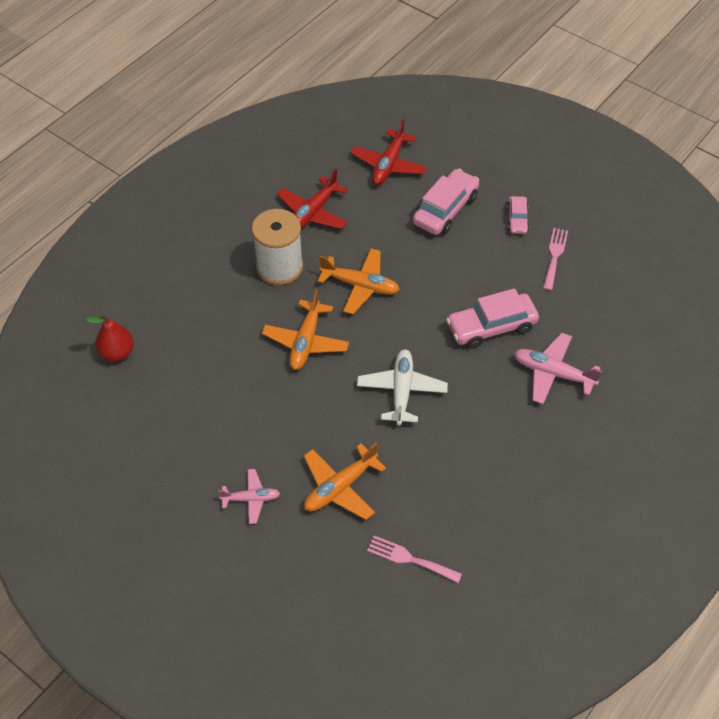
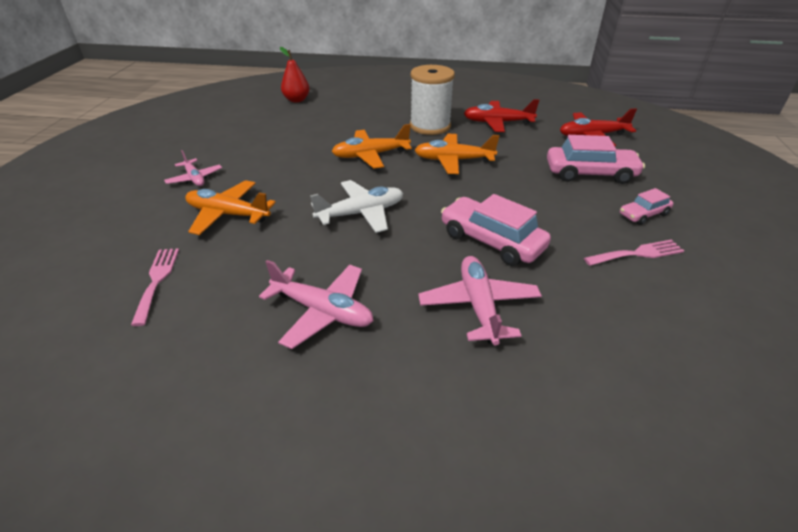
camera: 60 degrees right, 15 degrees down
orange plane [318,248,400,314] -> orange plane turned 105 degrees clockwise [415,134,499,174]
none -> pink plane [259,260,373,349]

